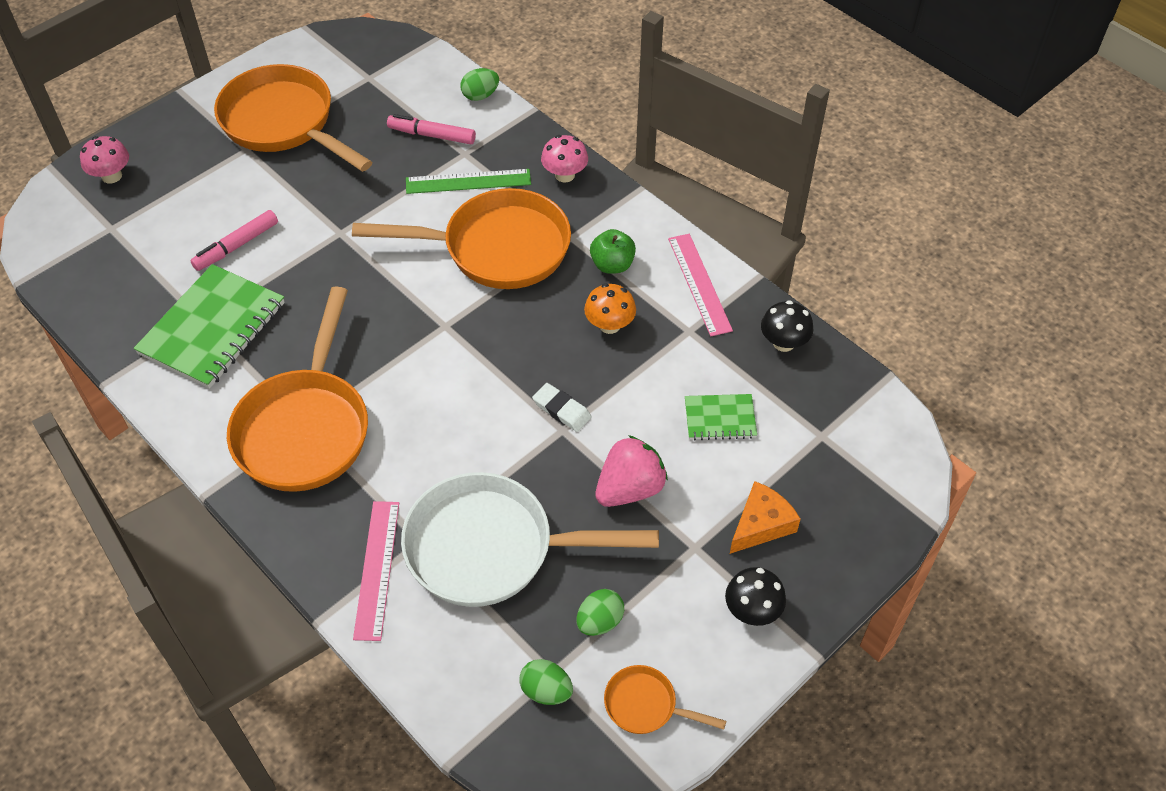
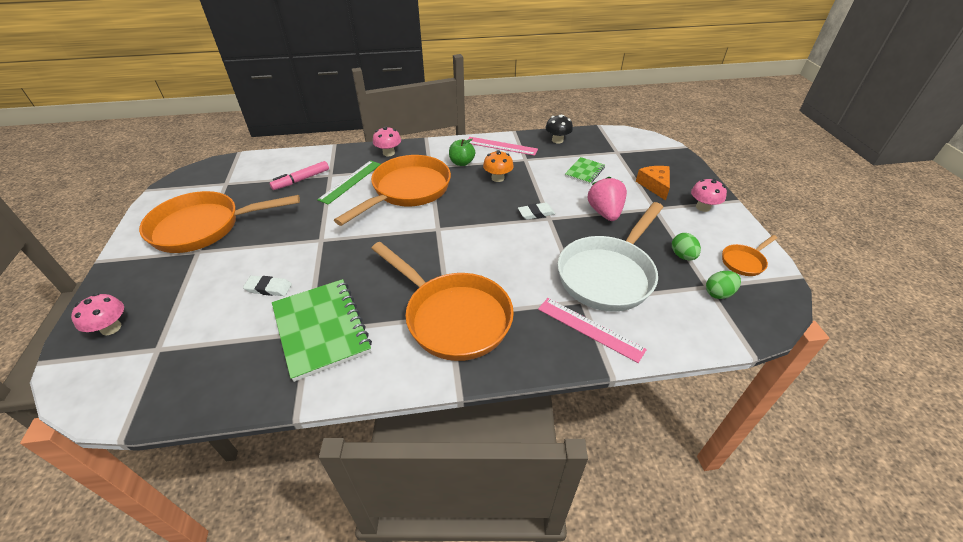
camera: 55 degrees left, 10 degrees down
pink marker [190,210,278,271] -> white eraser [243,276,292,296]
green egg [460,68,499,101] -> none
black mushroom [725,567,786,626] -> pink mushroom [691,178,727,212]

